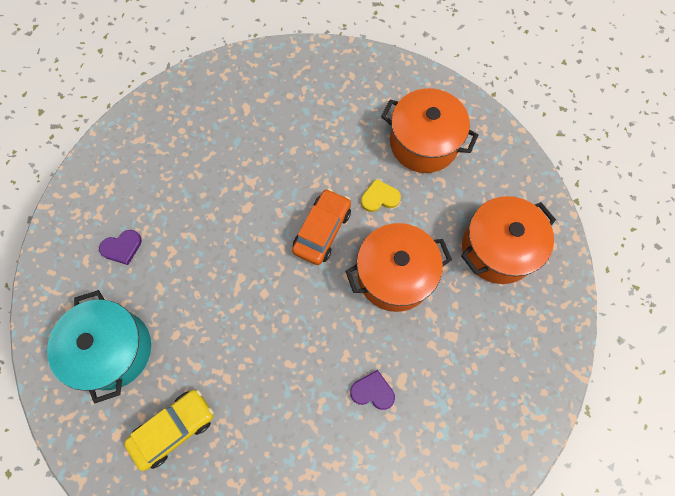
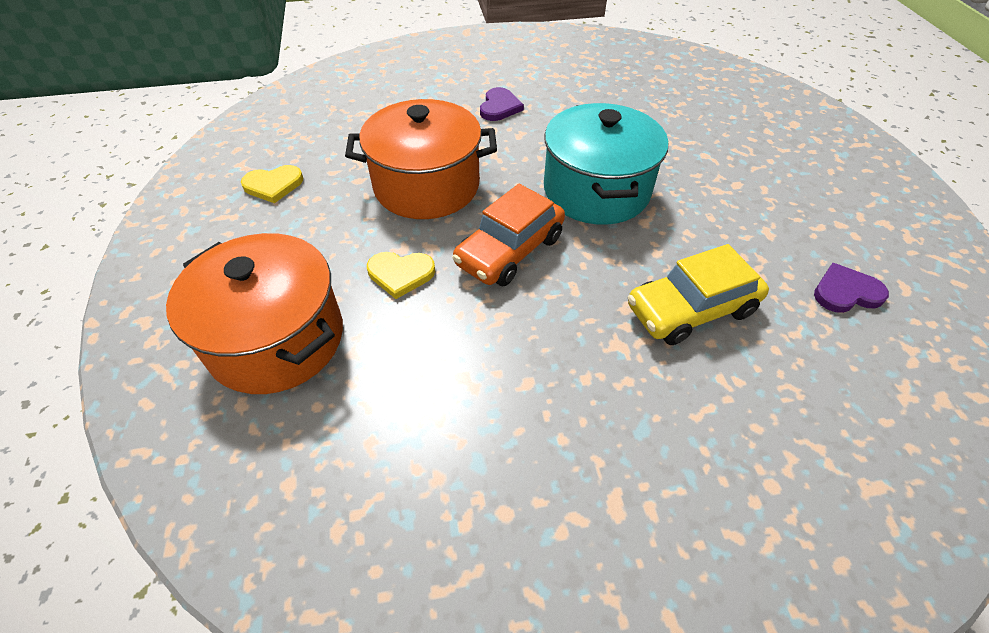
camera: 165 degrees left, 20 degrees down
turquoise pot [47,290,151,404] -> turquoise pot moved to [544,103,668,225]
yellow car [124,390,214,471] -> yellow car moved to [627,244,769,345]
purple heart [350,370,395,410] -> purple heart turned 105 degrees counterclockwise [480,87,524,121]
orange pot [461,196,556,284] -> yellow heart [241,165,303,203]

